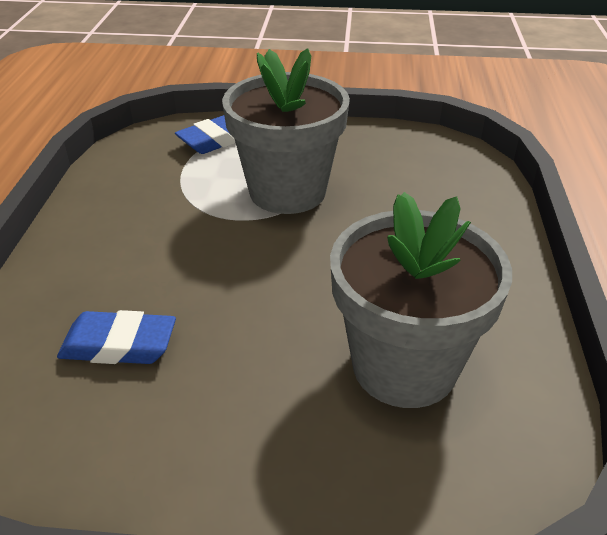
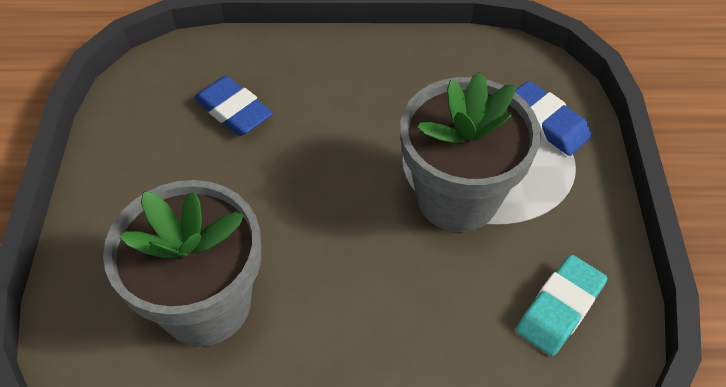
camera: 85 degrees right, 15 degrees up
blue eraser [57,310,176,364] -> blue eraser turned 45 degrees counterclockwise [194,76,273,136]
none -> turquoise eraser [516,255,607,356]

